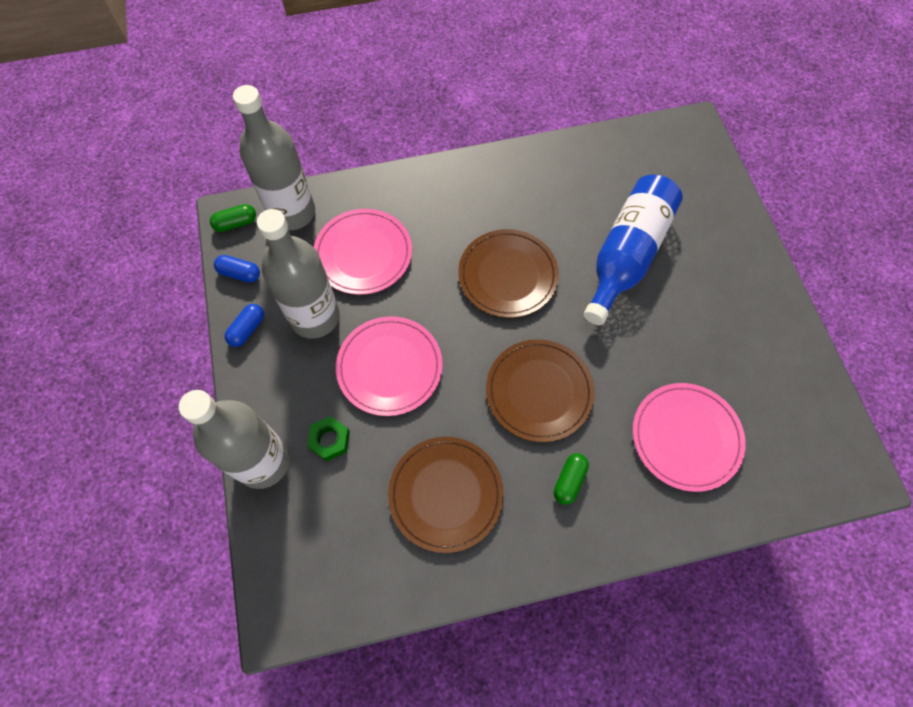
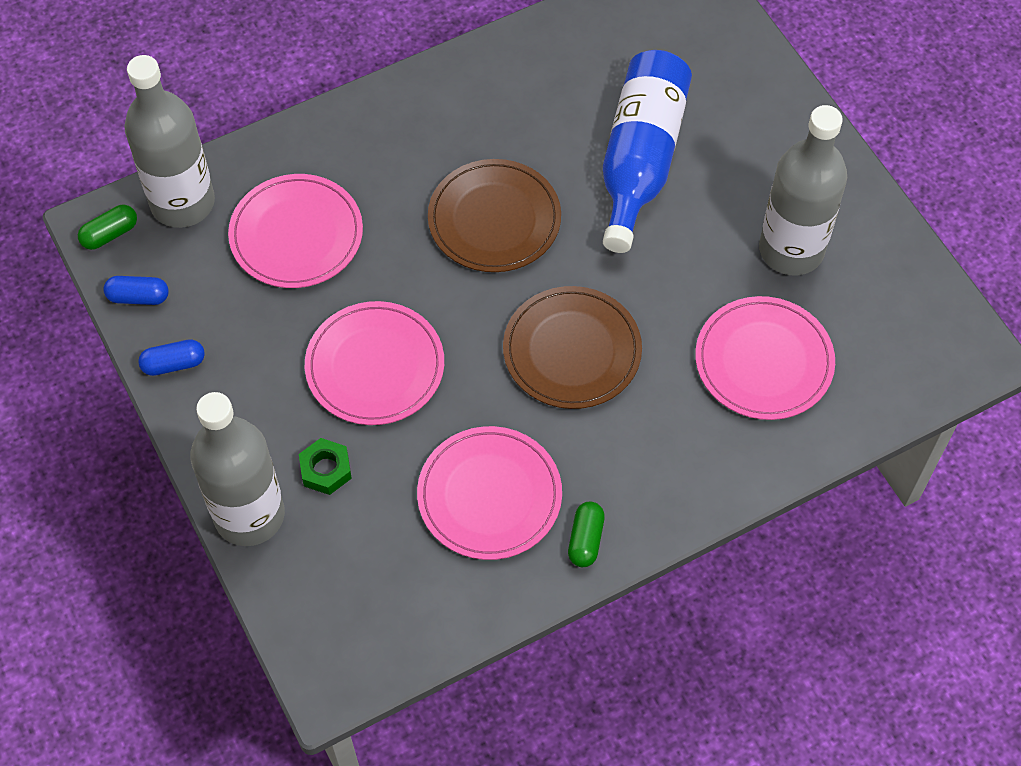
camera: 15 degrees left, 5 degrees down
blue capsule [224,304,264,347] -> blue capsule turned 60 degrees clockwise [138,339,205,376]
grey bottle [257,209,340,339] -> grey bottle moved to [759,105,847,275]
brown plate [388,437,504,553] -> pink plate [417,426,562,560]
green capsule [554,453,589,505] -> green capsule moved to [568,502,605,567]

